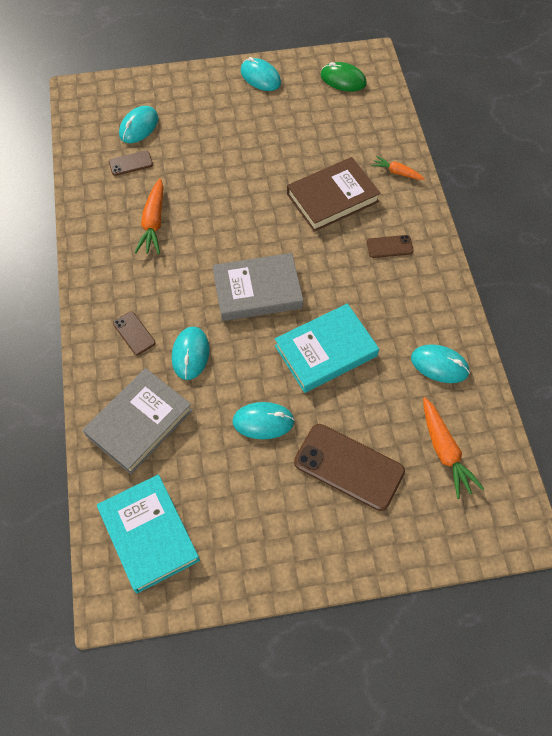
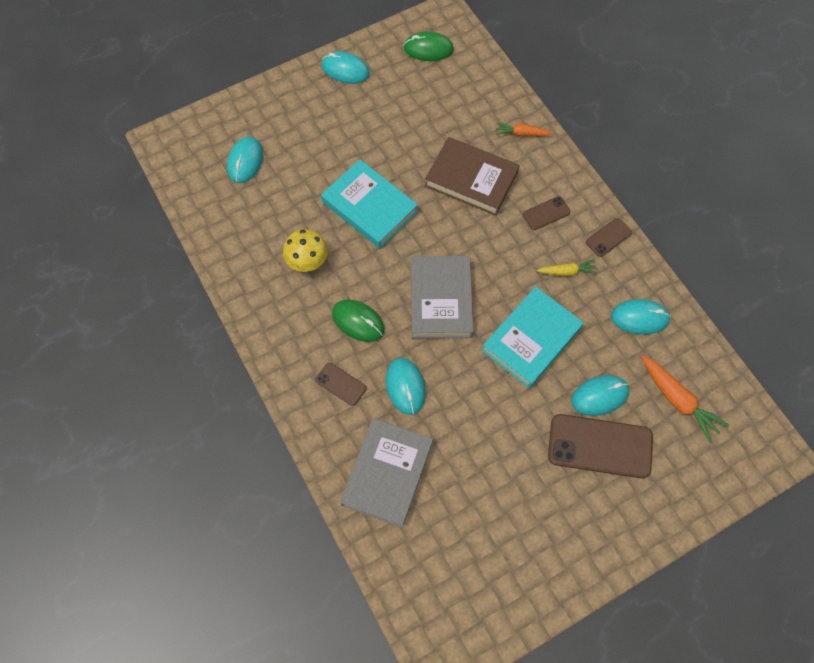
camera: 20 degrees left, 5 degrees up
turquoise book [97,474,200,593] -> turquoise book moved to [321,159,418,248]
brown phone [109,150,153,176] -> brown phone moved to [586,218,632,257]
orange carrot [135,179,163,254] -> yellow mushroom [283,229,328,272]
grey book [212,253,303,321] -> grey book turned 60 degrees counterclockwise [411,256,474,338]
turquoise mouse [232,402,295,439] -> turquoise mouse moved to [571,375,629,416]
brown book [287,157,381,232] -> brown book turned 75 degrees clockwise [425,137,520,216]
none -> green mouse [332,299,384,342]
none -> yellow carrot [537,259,598,276]

